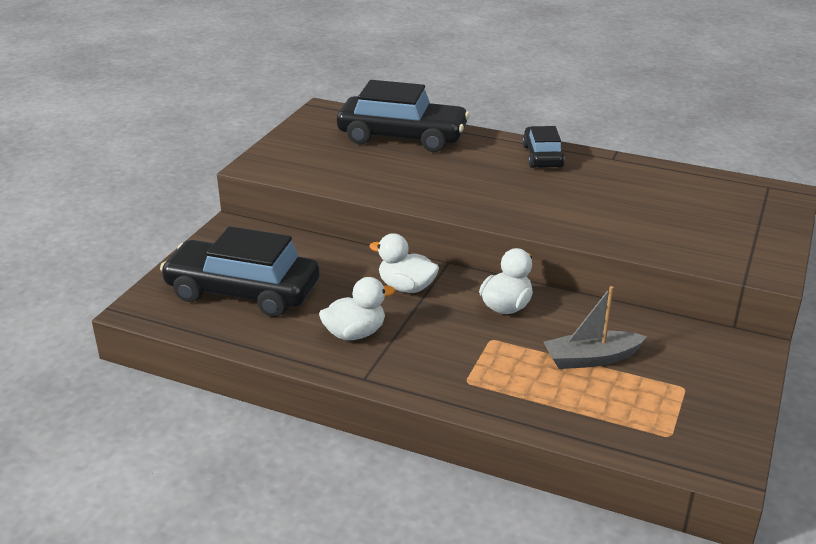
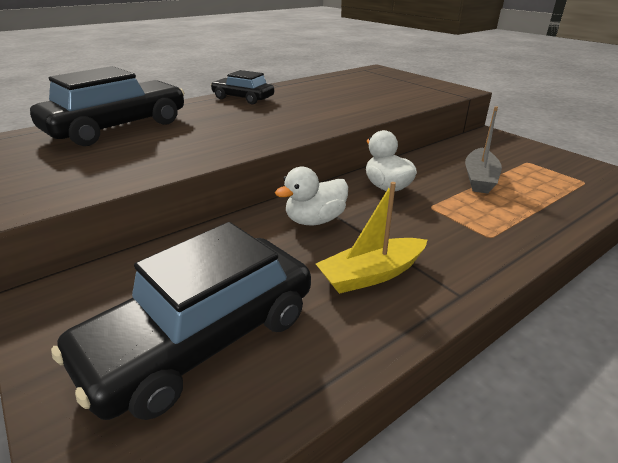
camera: 60 degrees left, 0 degrees up
white duck [319,277,395,340] -> yellow boat [316,182,427,294]

